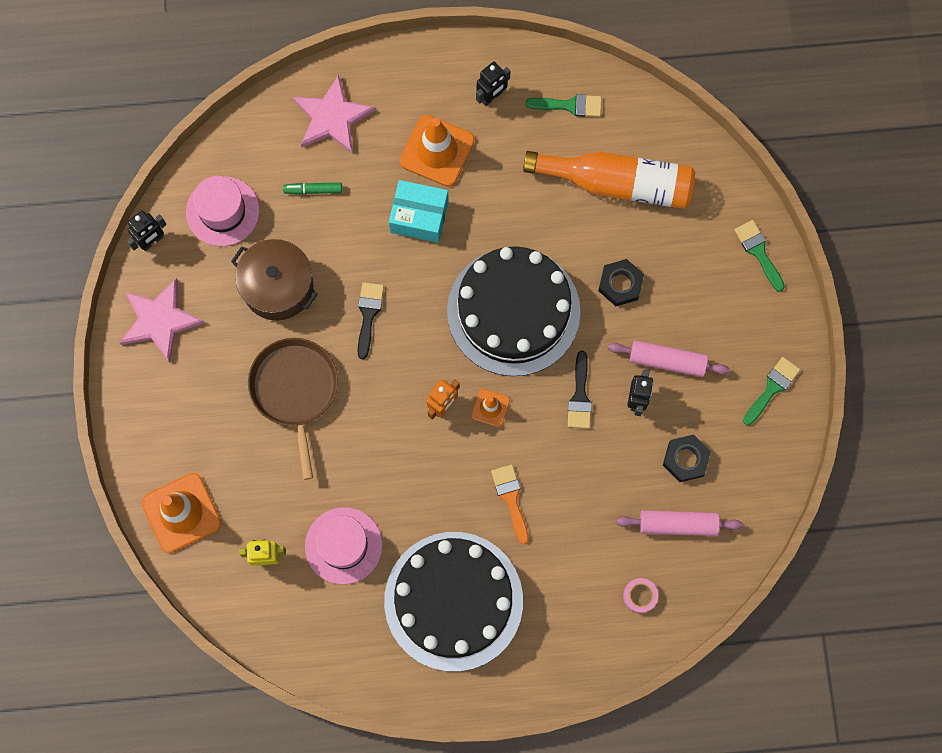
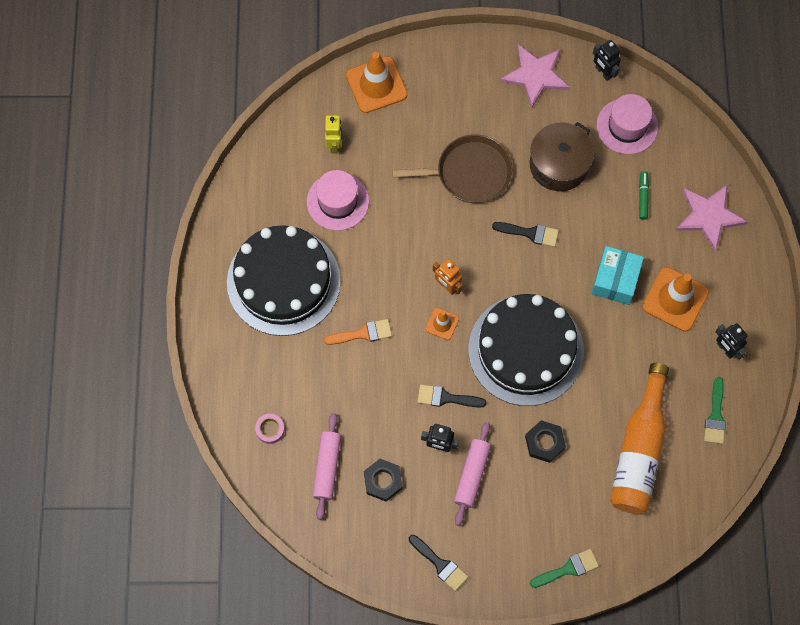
camera: 95 degrees right, 5 degrees down
green brush [743,357,800,426] -> black brush [409,535,468,591]

